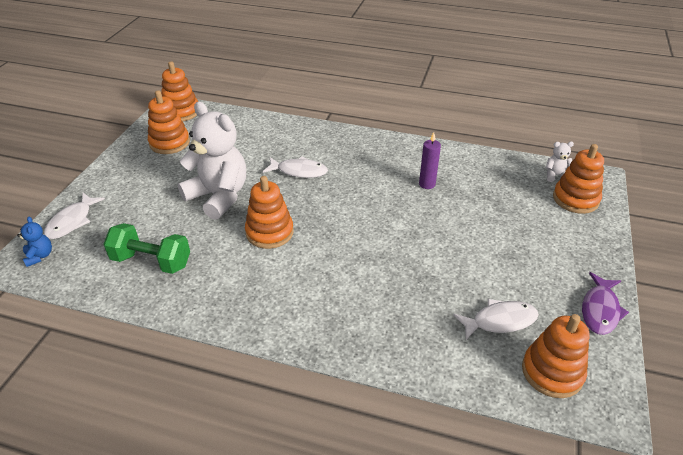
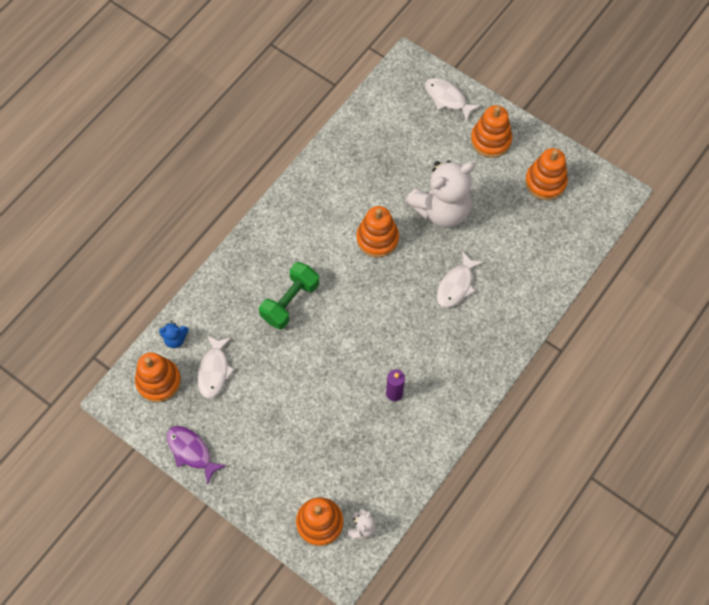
camera: 110 degrees right, 25 degrees up
blue teddy bear [17,217,52,267] -> blue teddy bear moved to [159,321,189,348]
green dumbbell [103,223,190,274] -> green dumbbell moved to [259,262,319,329]
orange stacking toy [161,61,198,121] -> orange stacking toy moved to [471,105,512,158]

